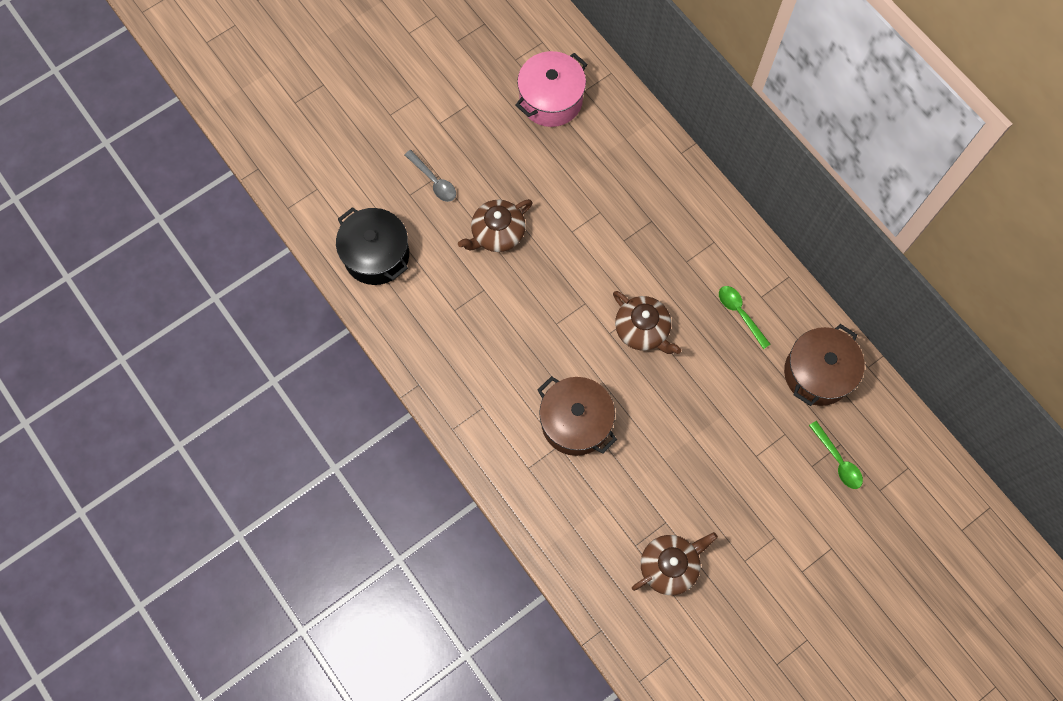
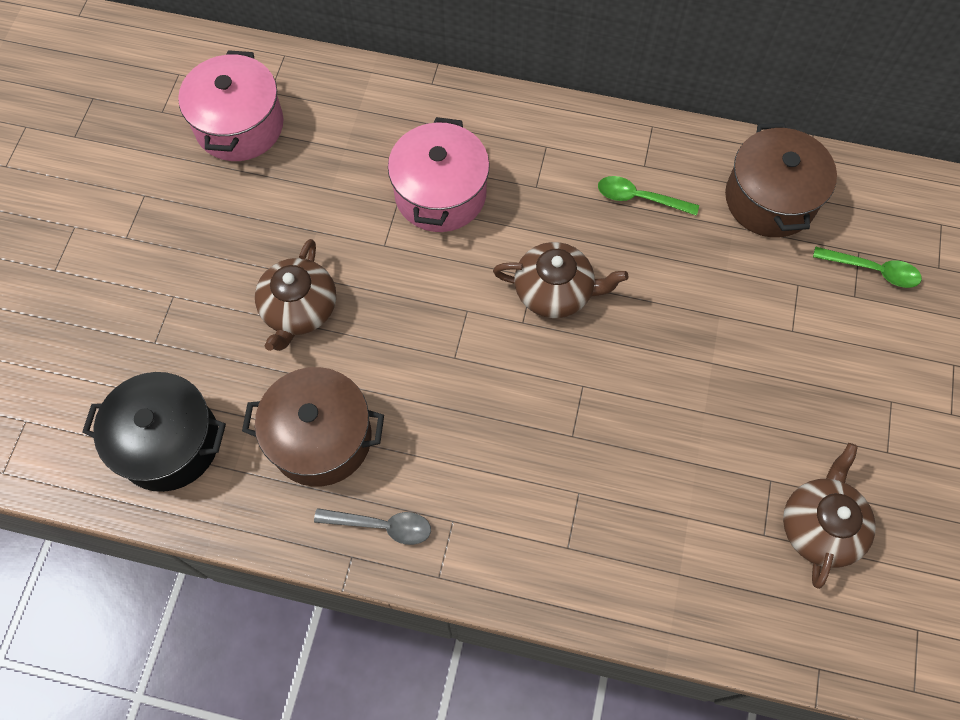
camera: 40 degrees left, 5 degrees down
grey spoon [405,150,456,202] -> grey spoon moved to [314,508,431,545]
brown pot [538,376,617,456] -> brown pot moved to [242,367,384,487]
none -> pink pot [388,117,490,232]

